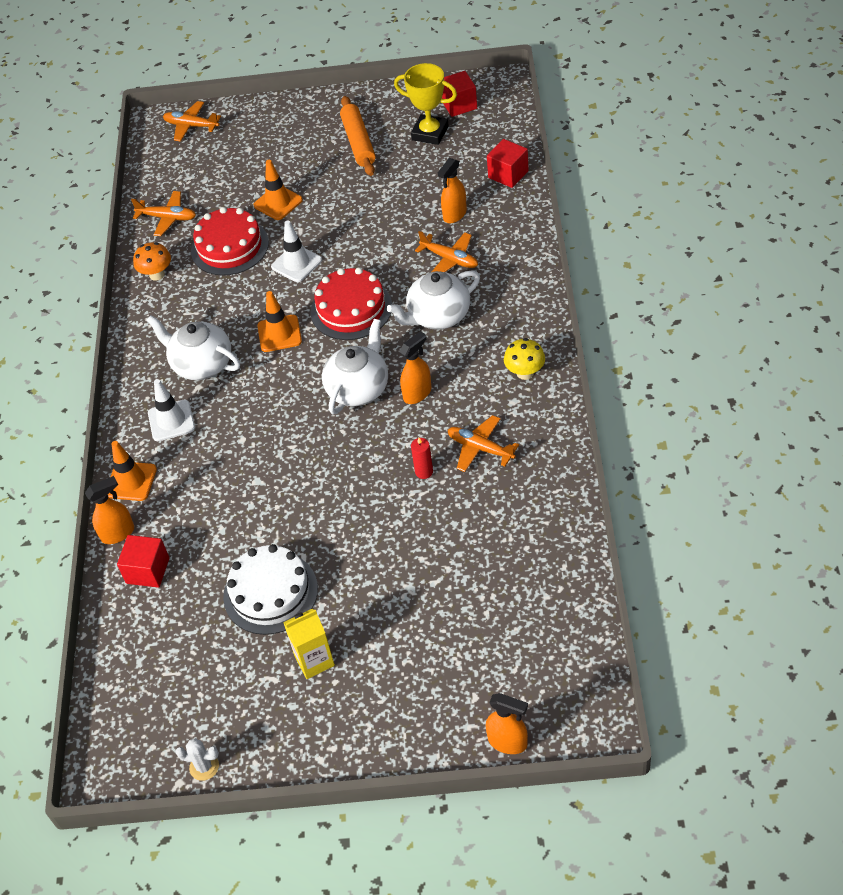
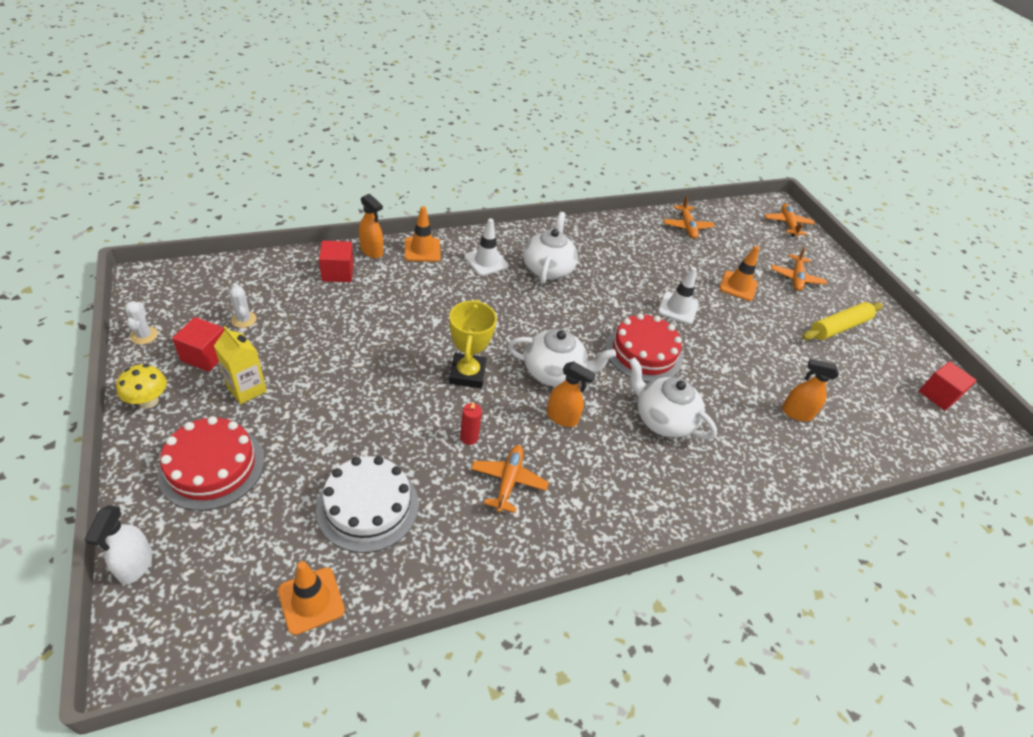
camera: 60 degrees right, 5 degrees down
orange mushroom [133,242,171,281] -> none
red cake [191,207,269,275] -> red cake moved to [158,416,264,511]
white cake [223,544,318,635] -> white cake moved to [316,456,418,553]
orange traffic cone [257,291,302,352] -> orange traffic cone moved to [278,561,345,635]
orange rolling pin [340,96,376,176] -> yellow rolling pin [802,302,883,340]
yellow trophy [394,63,457,145] -> yellow trophy moved to [449,299,497,388]
orange plane [415,231,478,272] -> orange plane moved to [771,247,827,291]
orange spray bottle [486,693,528,754] -> white spray bottle [85,505,152,584]
red cube [487,139,529,188] -> red cube moved to [172,317,224,372]
yellow mushroom [504,338,545,380] -> yellow mushroom moved to [116,364,167,409]
none -> white cactus [229,283,256,328]

